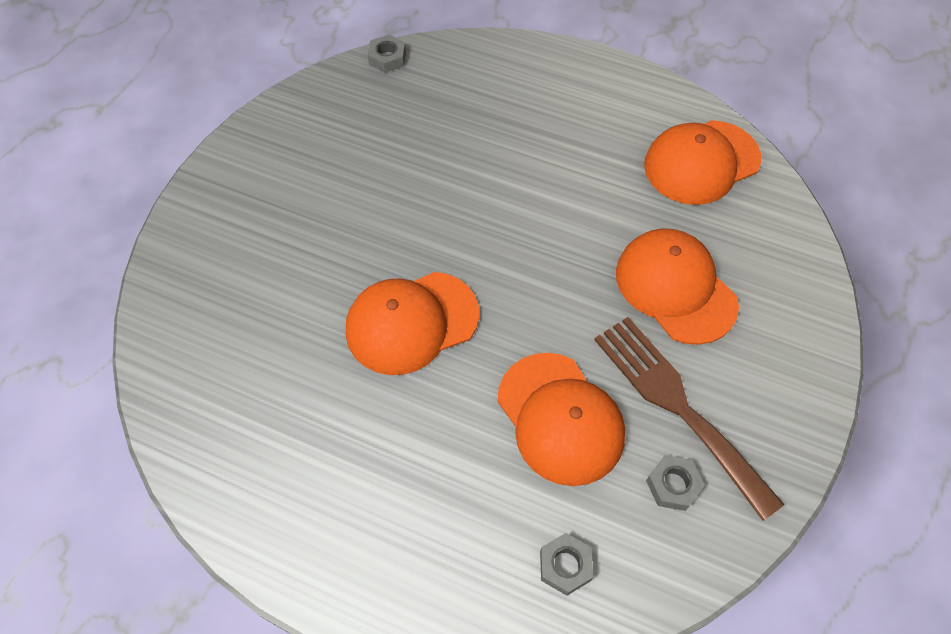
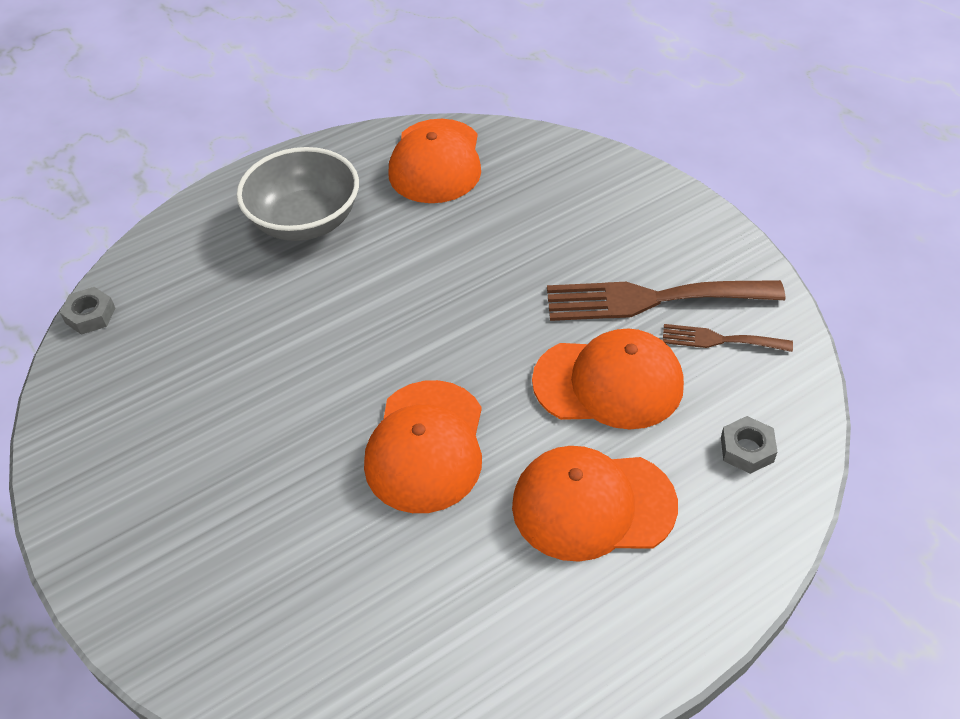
camera: 55 degrees left, 10 degrees down
orange cap [616,228,739,345] -> orange cap moved to [512,446,678,562]
grey nut [646,455,705,511] -> brown fork [663,324,793,352]
none -> grey bowl [237,147,359,241]

